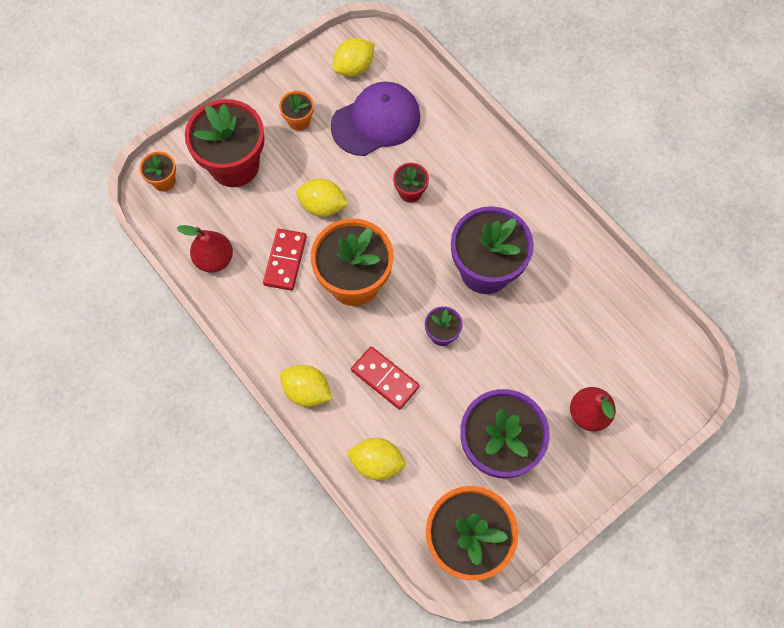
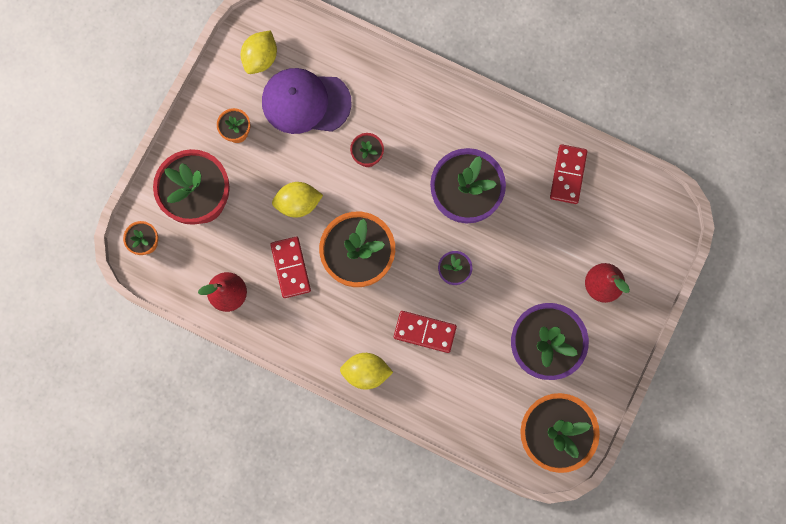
camera: 25 degrees left, 10 degrees up
purple cap [331,82,421,156] -> purple cap turned 120 degrees counterclockwise [262,68,352,134]
yellow lemon [346,438,406,480] -> none
none -> red domino [550,144,588,204]

